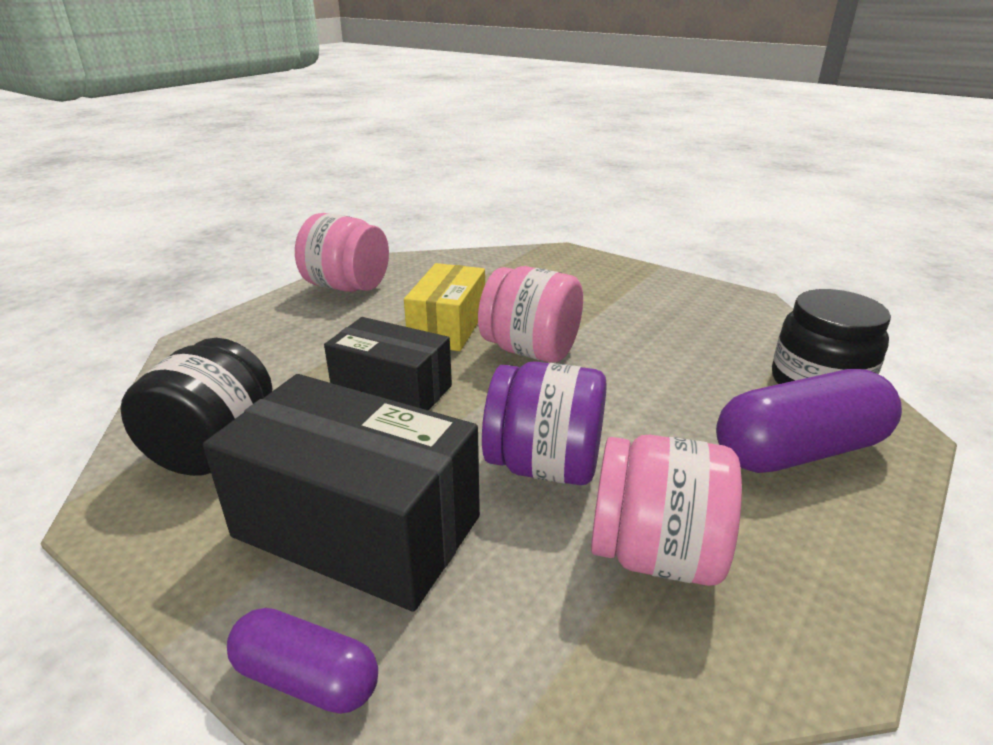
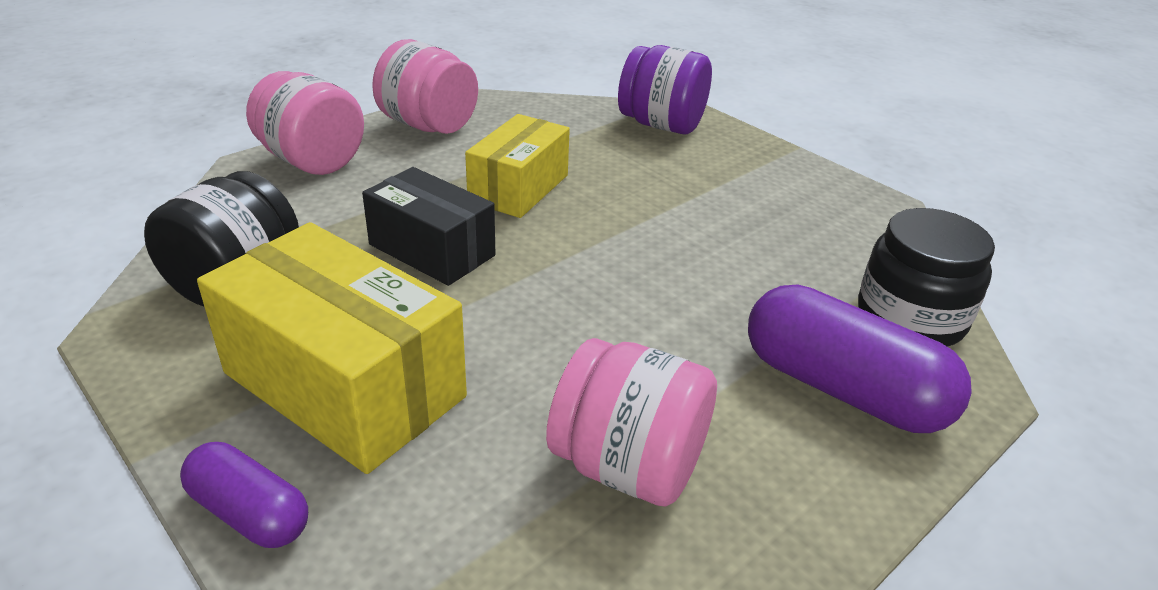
camera: 10 degrees right, 5 degrees up
black box [203,374,480,612] -> yellow box [197,222,467,474]
pink jar [478,266,583,363] -> pink jar moved to [246,71,364,175]
purple jar [482,361,607,485] -> purple jar moved to [618,45,712,134]
purple capsule [716,369,902,473] -> purple capsule turned 45 degrees clockwise [748,285,972,433]

